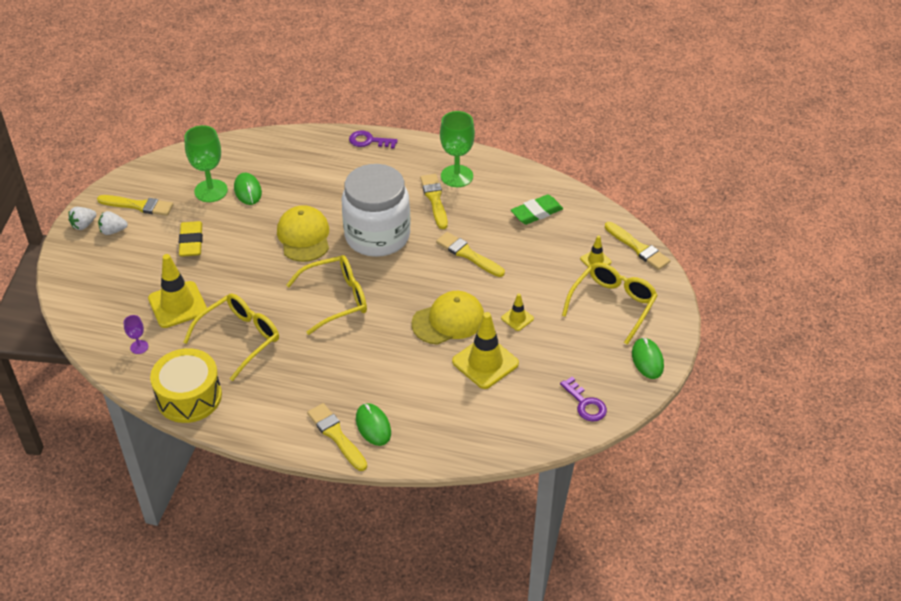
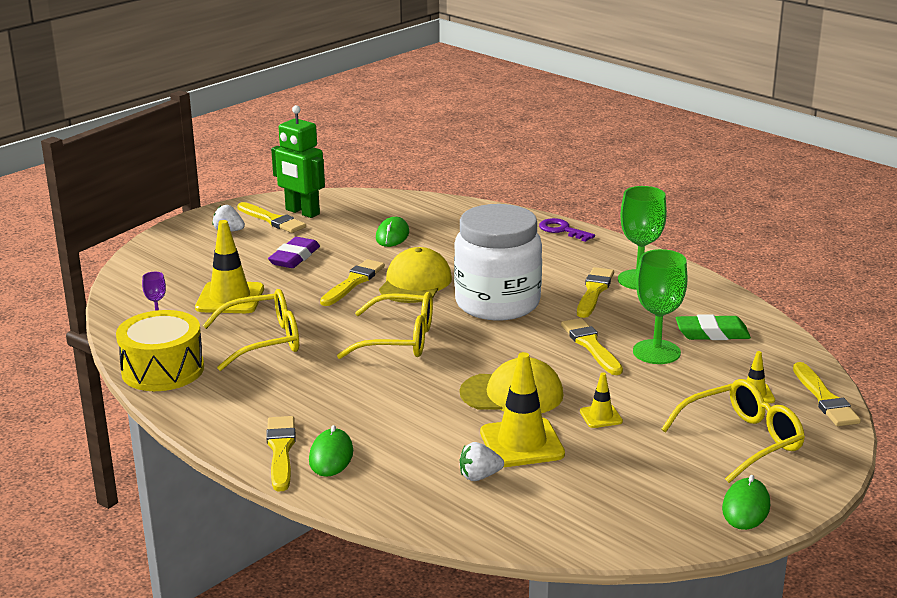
camera: 30 degrees right, 20 degrees down
white strawberry [69,207,96,230] -> white strawberry moved to [460,442,504,481]
yellow eraser [179,221,203,257] -> purple eraser [268,237,320,268]
green goblet [184,125,228,202] -> green goblet moved to [633,249,688,364]
purple key [560,377,607,422] -> none
none -> green robot [271,105,325,218]
none -> yellow brush [320,259,385,306]

